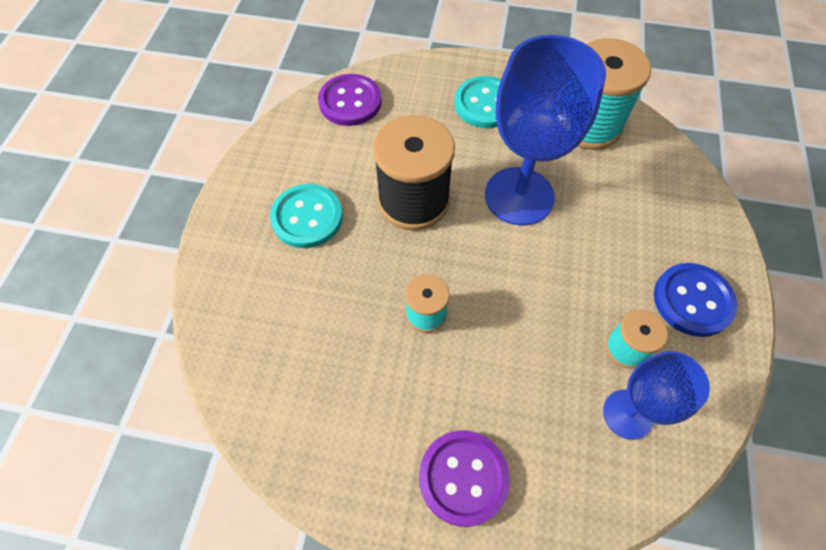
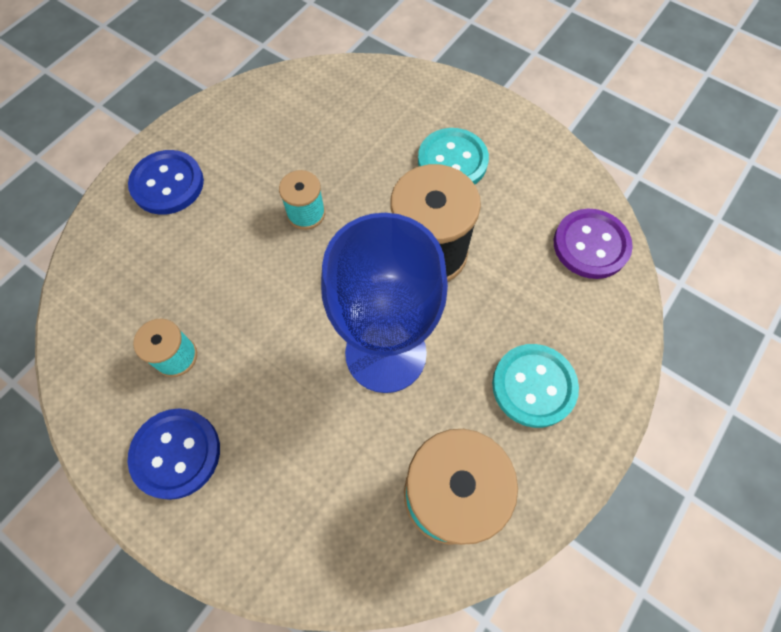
camera: 115 degrees right, 5 degrees up
purple button [419,430,510,527] -> blue button [128,150,204,215]
blue goblet [603,351,710,440] -> none

